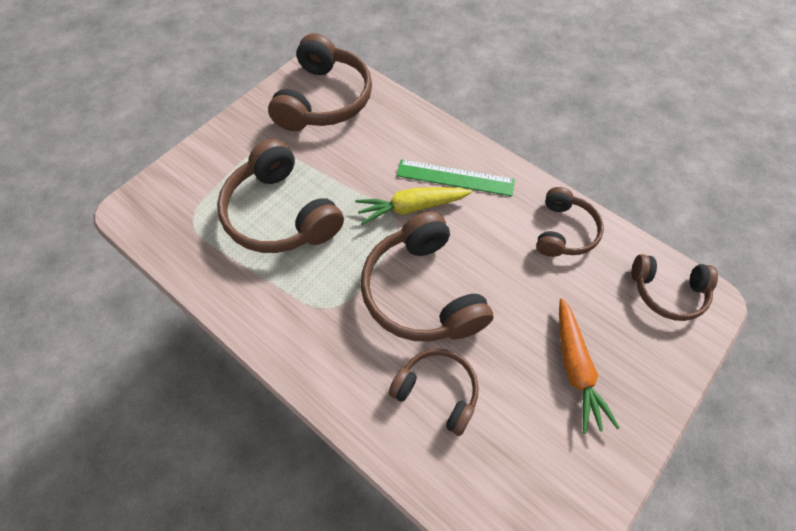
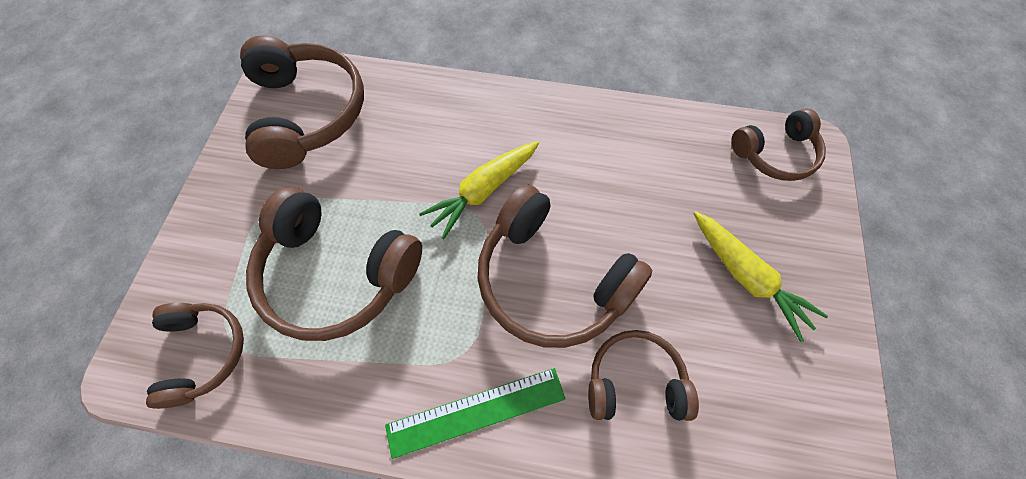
camera: 30 degrees left, 5 degrees up
green ruler [396,159,515,196] -> green ruler moved to [385,368,565,459]
brown headphones [536,187,604,257] -> brown headphones moved to [146,303,244,409]
orange carrot [559,298,620,434] -> yellow carrot [693,212,828,342]

